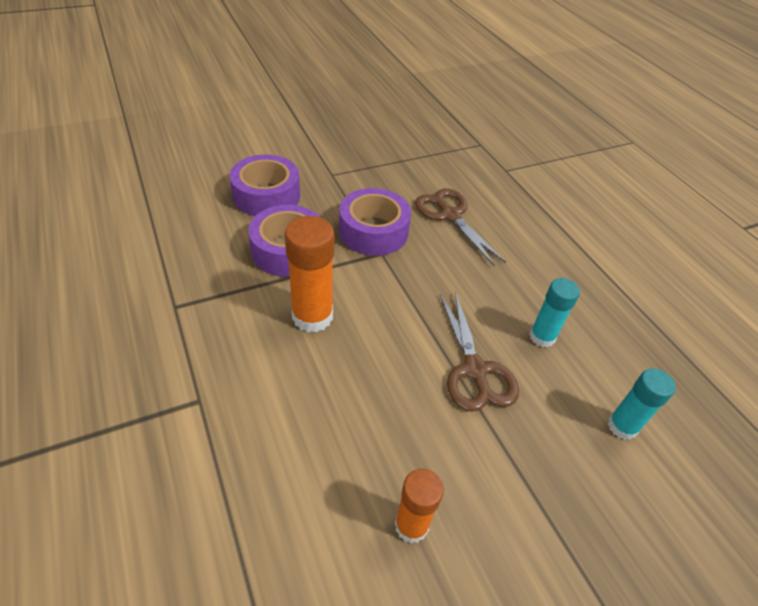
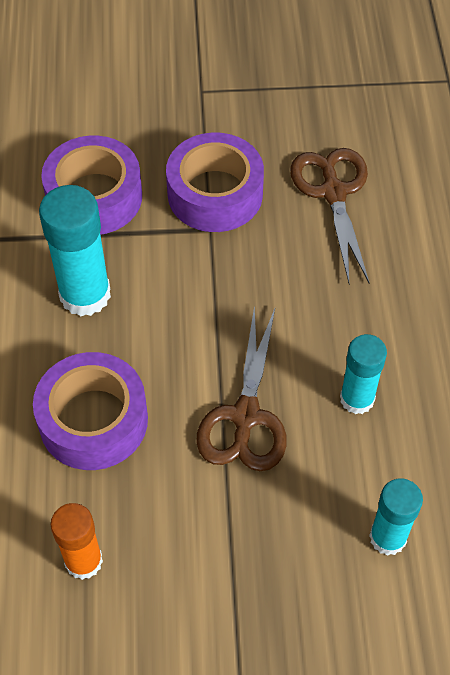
camera: 25 degrees right, 10 degrees up
purple tape [230,154,300,216] -> purple tape moved to [33,352,148,470]
orange glue stick [285,216,334,332] -> turquoise glue stick [39,185,111,316]

